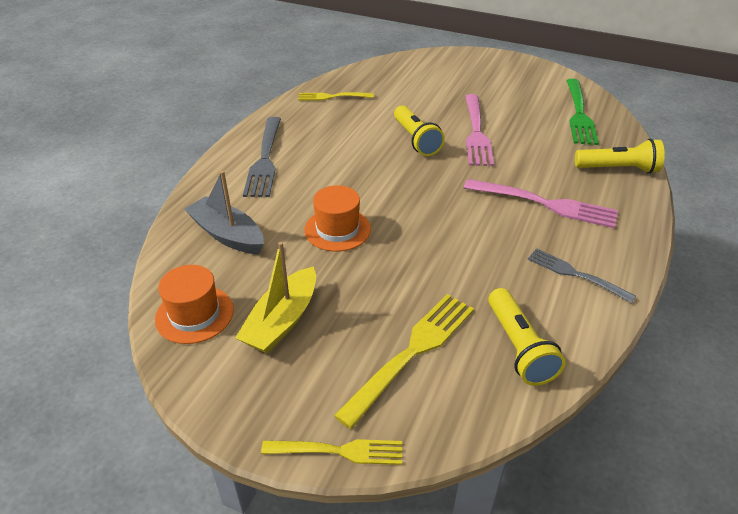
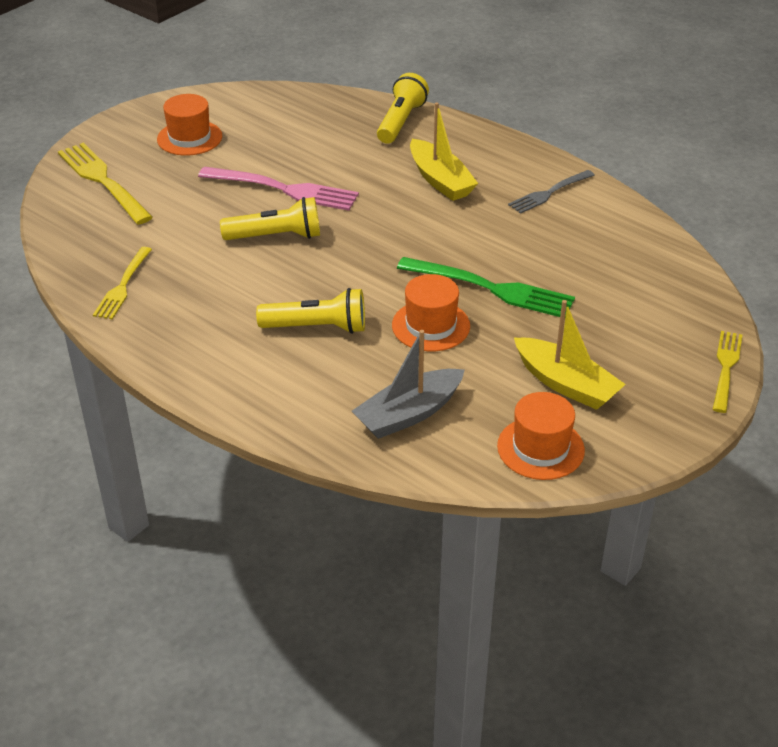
camera: 75 degrees left, 0 degrees up
grey fork [243,117,281,197] -> none
yellow fork [334,294,474,429] -> yellow fork moved to [58,143,153,224]
pink fork [464,179,618,228] -> yellow boat [410,102,478,201]
yellow flashlight [488,288,566,386] -> yellow flashlight moved to [256,288,365,334]
green fork [566,79,599,145] -> green fork moved to [397,257,575,317]
none -> orange hat [157,94,222,156]

